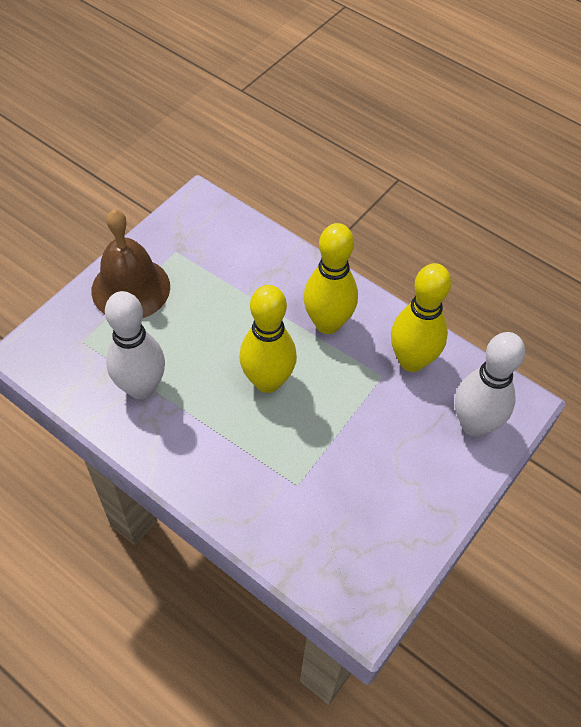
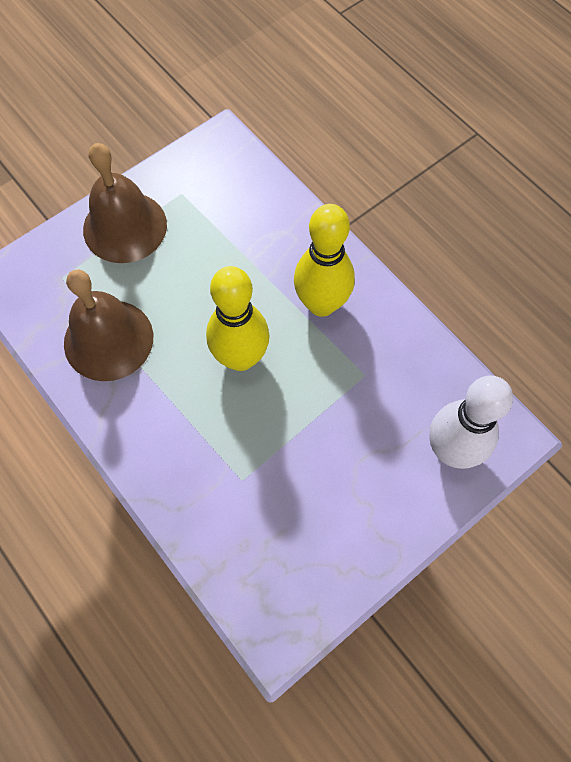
camera: 15 degrees right, 10 degrees up
white bowling pin [105,291,165,399] -> brown bell [64,269,153,381]
yellow bowling pin [391,263,451,372] -> none

